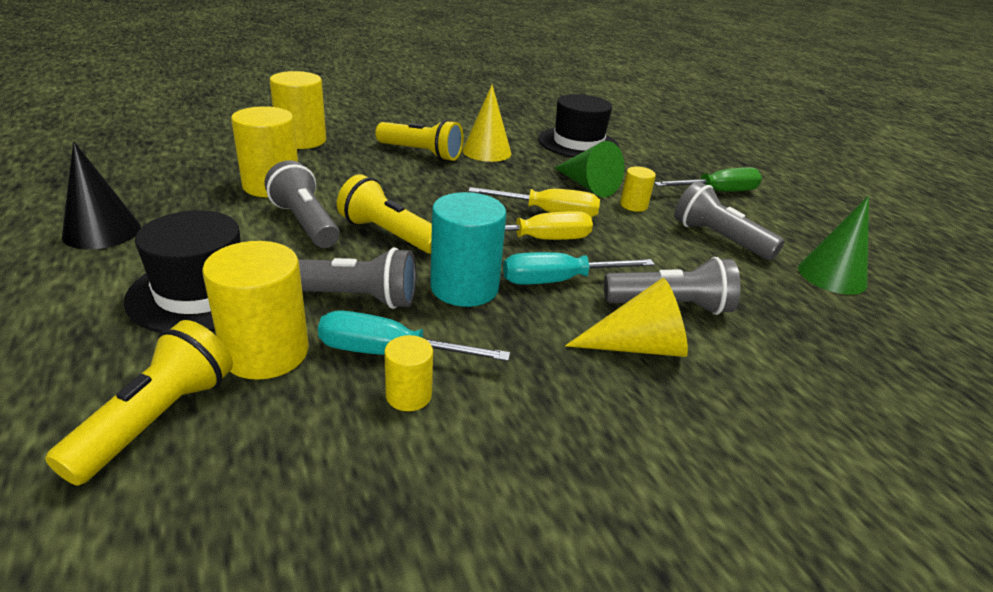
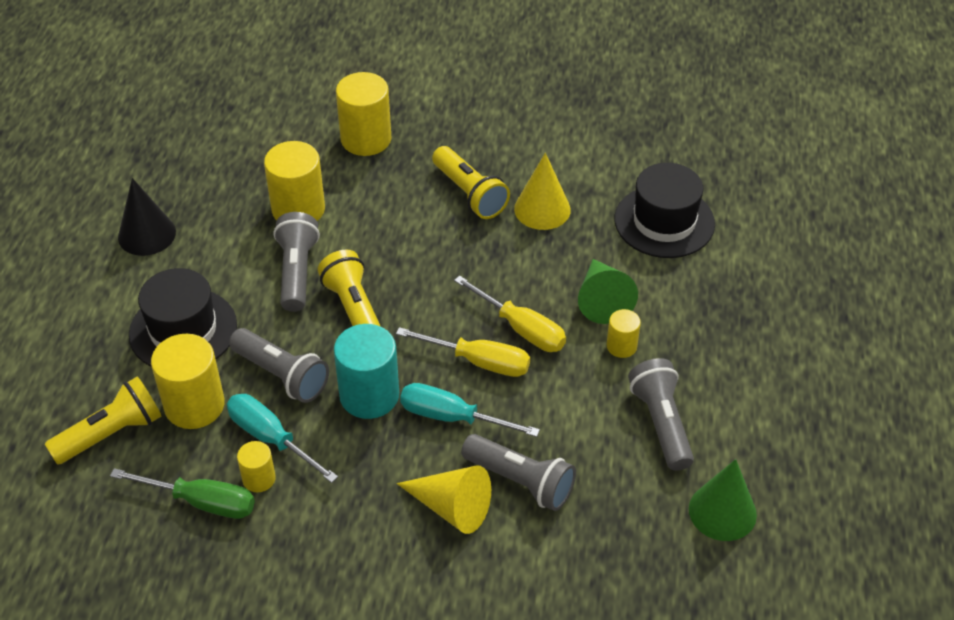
camera: 35 degrees right, 15 degrees up
green screwdriver [654,167,762,192] -> green screwdriver moved to [110,468,255,519]

